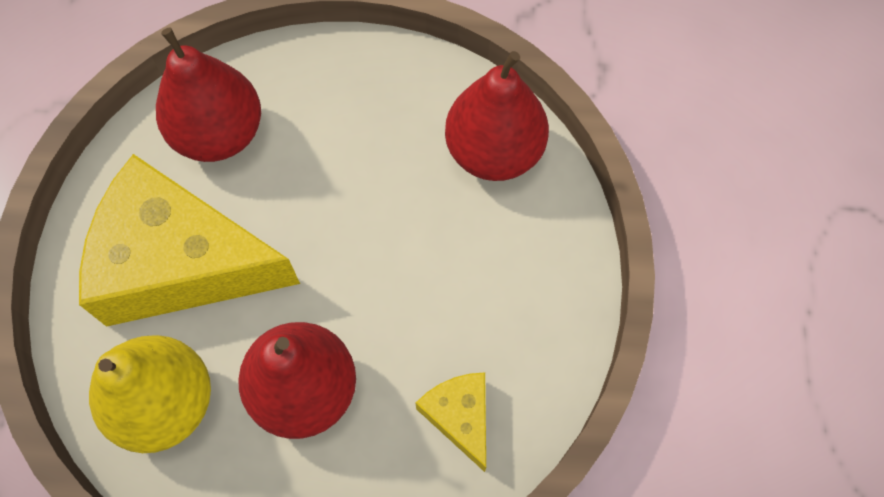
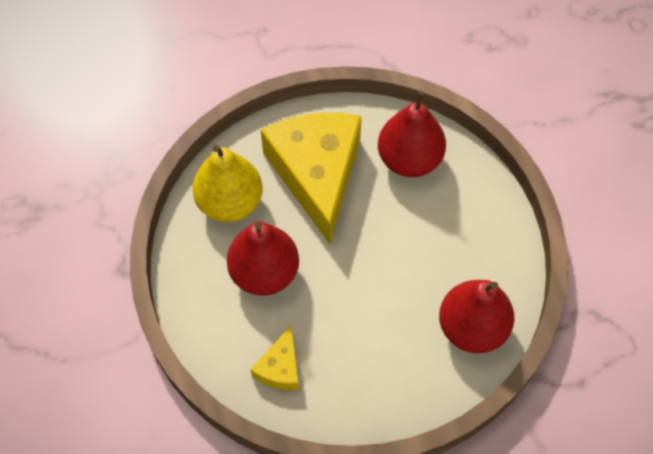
camera: 70 degrees right, 5 degrees down
yellow cheese [416,372,486,472] -> yellow cheese turned 150 degrees clockwise [250,326,299,390]

